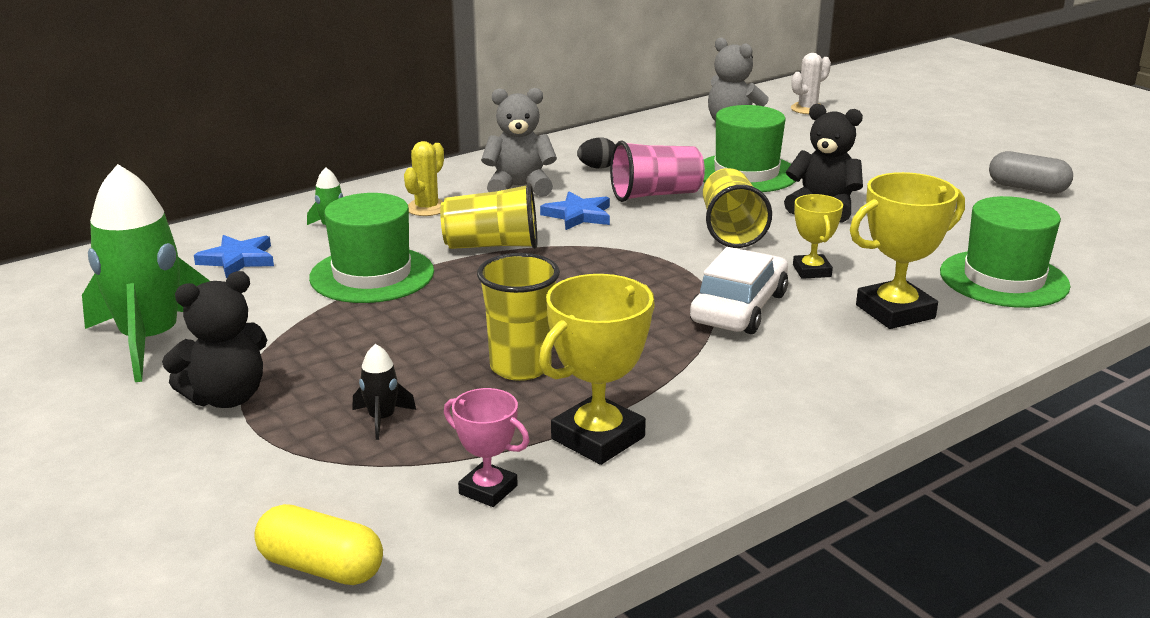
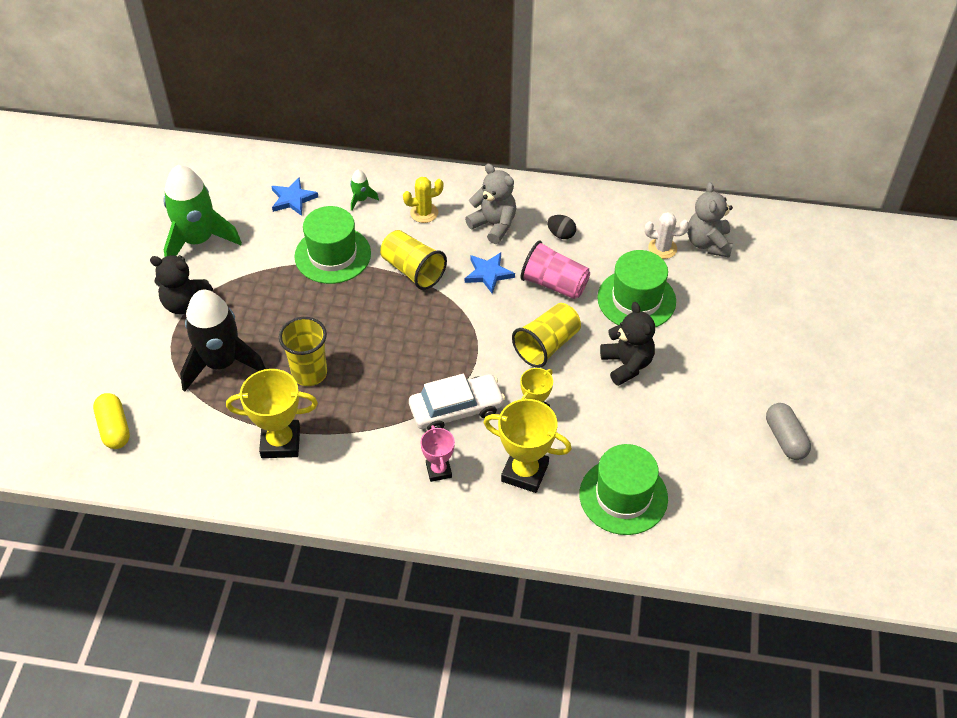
camera: 45 degrees right, 25 degrees up
black rocket [352,344,416,440] -> black rocket [180,290,266,392], size x2.42
pink trophy [444,388,529,507] -> pink trophy moved to [420,425,455,482]
white cactus [791,53,831,114] -> white cactus moved to [645,212,689,259]

